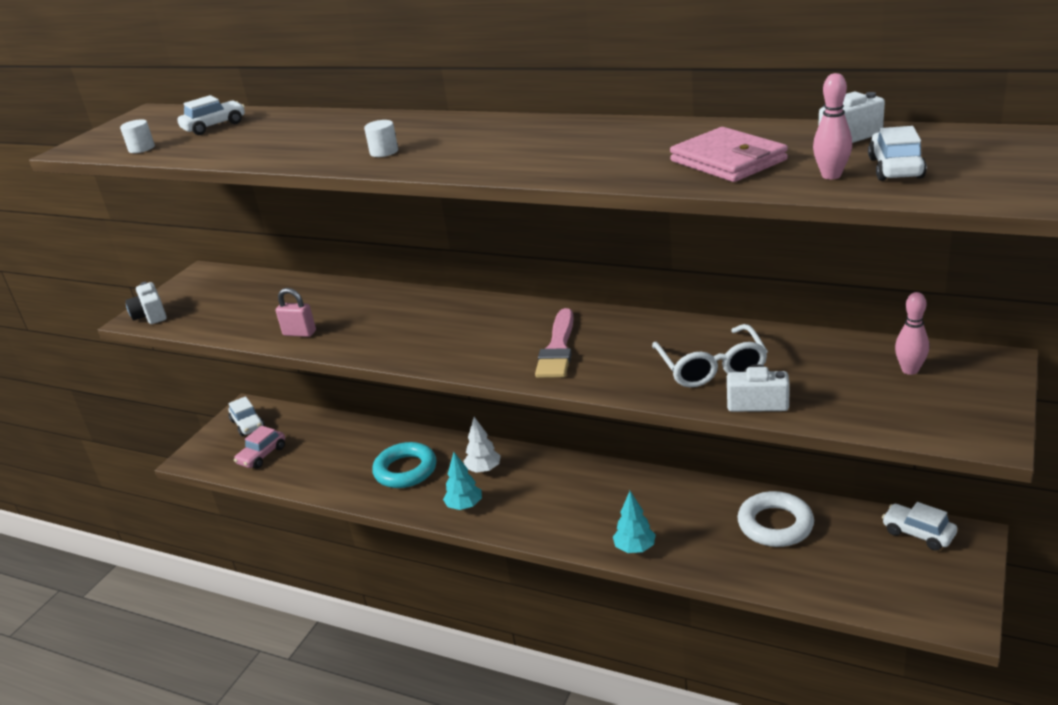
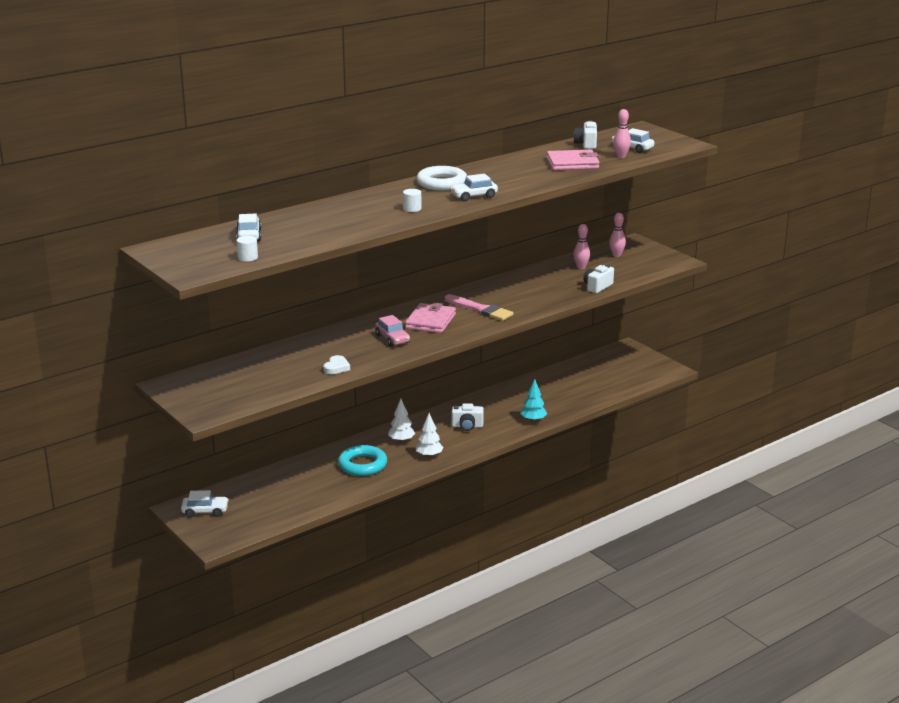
camera: 65 degrees left, 5 degrees down
white camera [125,282,167,324] -> white camera moved to [452,403,484,431]
pink car [234,426,285,469] -> pink car moved to [375,315,410,347]
pink padlock [276,288,316,337] -> white heart [323,355,350,374]
turquoise tree [443,452,482,510] -> white tree [416,413,444,458]
white glasses [652,324,768,387] -> none
white ring [737,491,814,547] -> white ring moved to [417,166,467,190]
white car [882,502,957,551] -> white car moved to [450,174,498,201]
none -> pink wallet [405,303,456,333]
none -> pink bowling pin [573,224,590,269]

